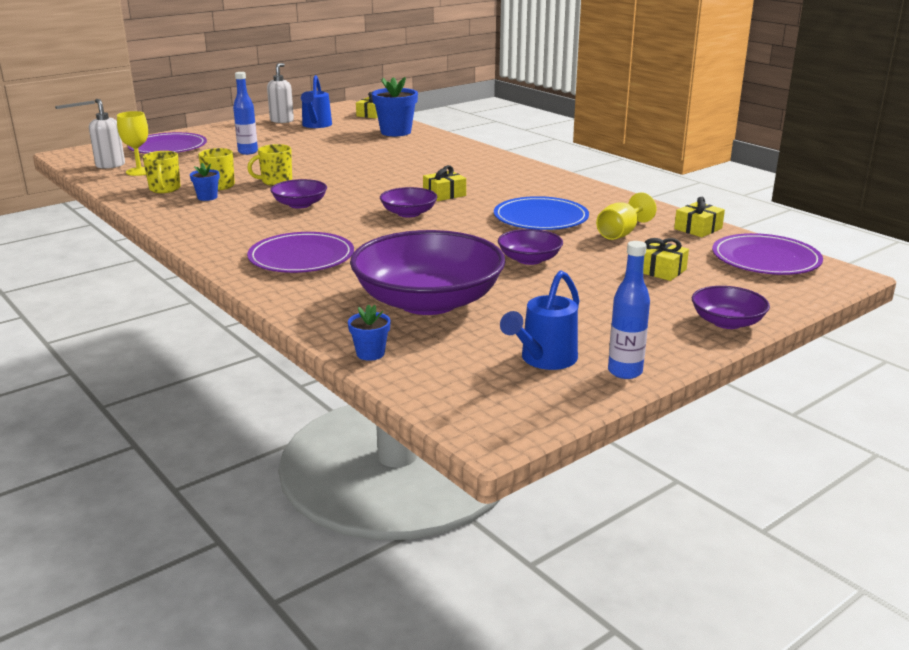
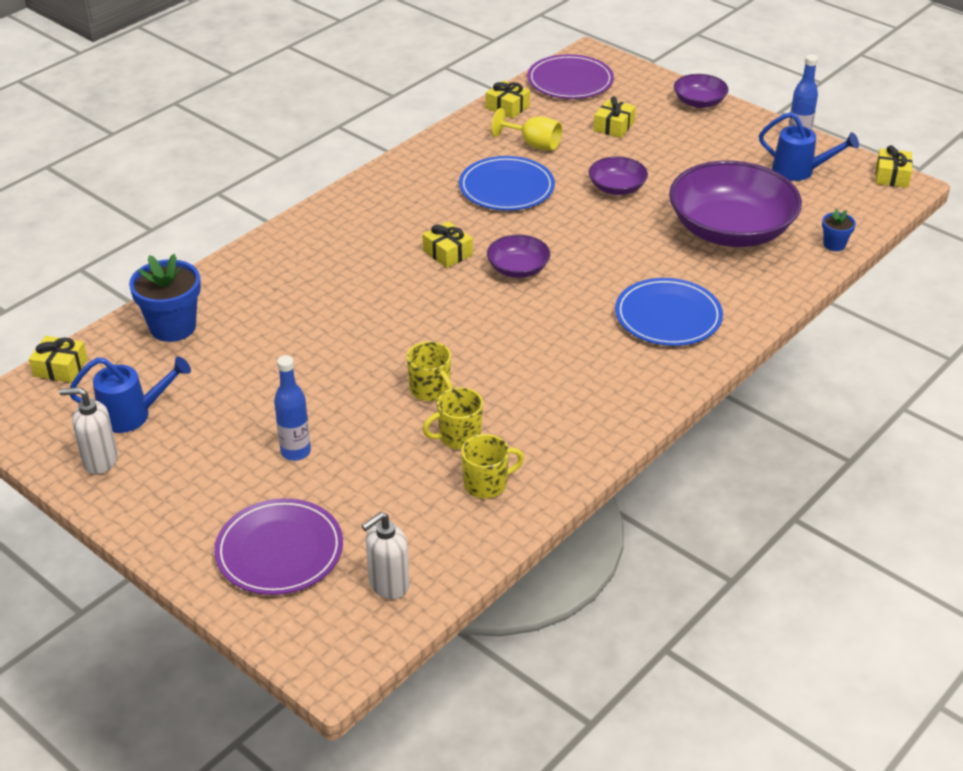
camera: 100 degrees left, 15 degrees up
yellow goblet [117,111,148,176] -> none
blue flower pot [190,163,220,201] -> none
purple plate [247,232,354,273] -> blue plate [615,278,723,346]
purple bowl [270,179,327,209] -> none
none -> yellow gift [876,145,913,188]

